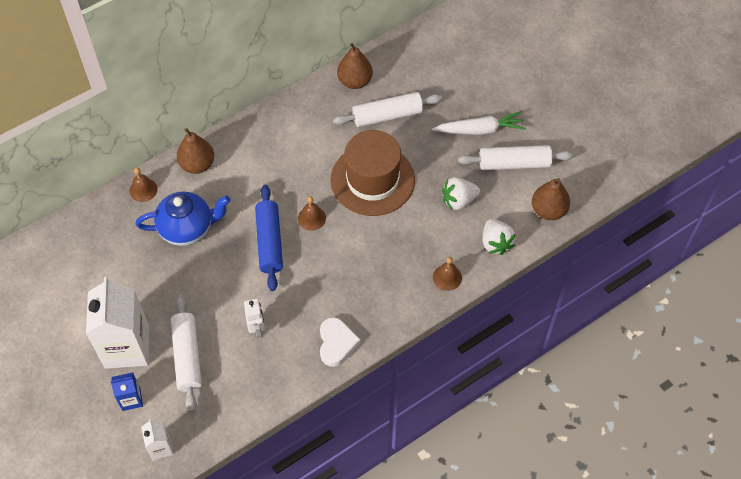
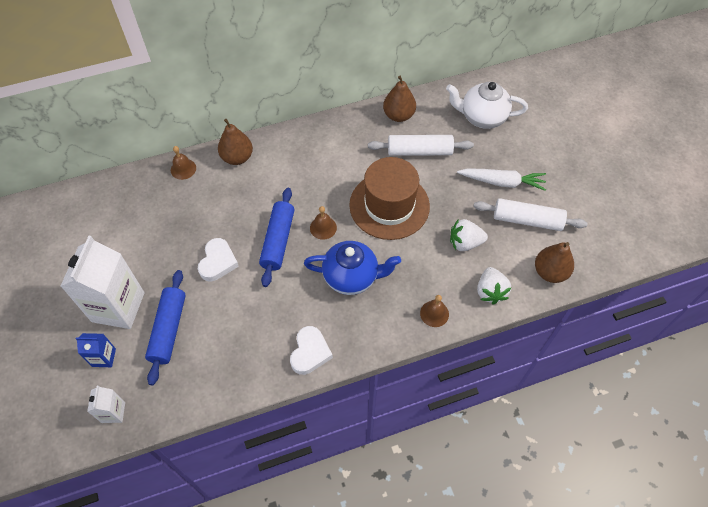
camera: 15 degrees right, 0 degrees up
blue teapot [135,192,231,246] -> blue teapot moved to [304,241,401,295]
white rolling pin [171,295,202,412] -> blue rolling pin [145,270,186,386]
white robot [244,299,265,338] -> none
none -> white heart [198,238,239,281]
none -> white teapot [446,82,528,129]

